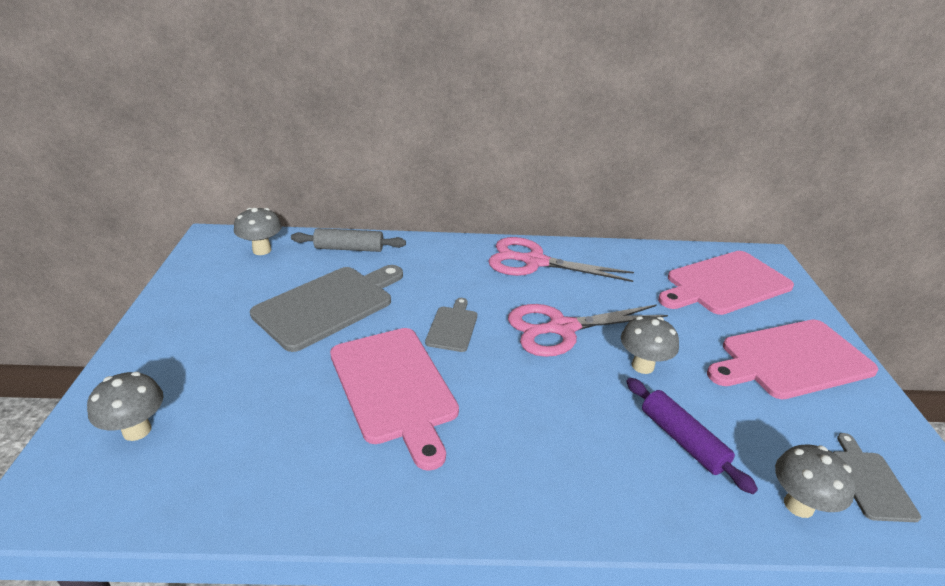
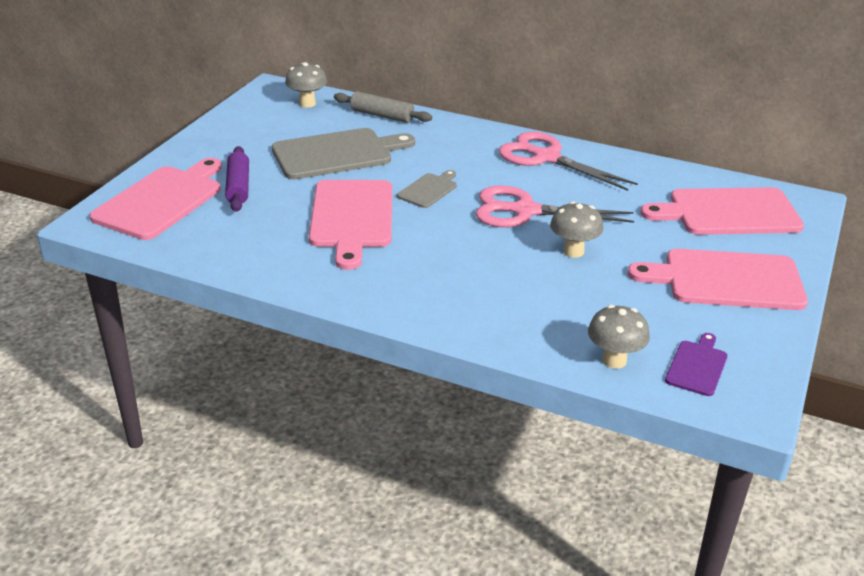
camera: 25 degrees right, 0 degrees up
grey mushroom [87,372,164,441] -> pink cutting board [89,158,222,240]
purple rolling pin [626,378,758,494] -> purple rolling pin moved to [225,146,249,212]
grey cutting board [833,433,921,522] -> purple cutting board [665,333,727,396]

